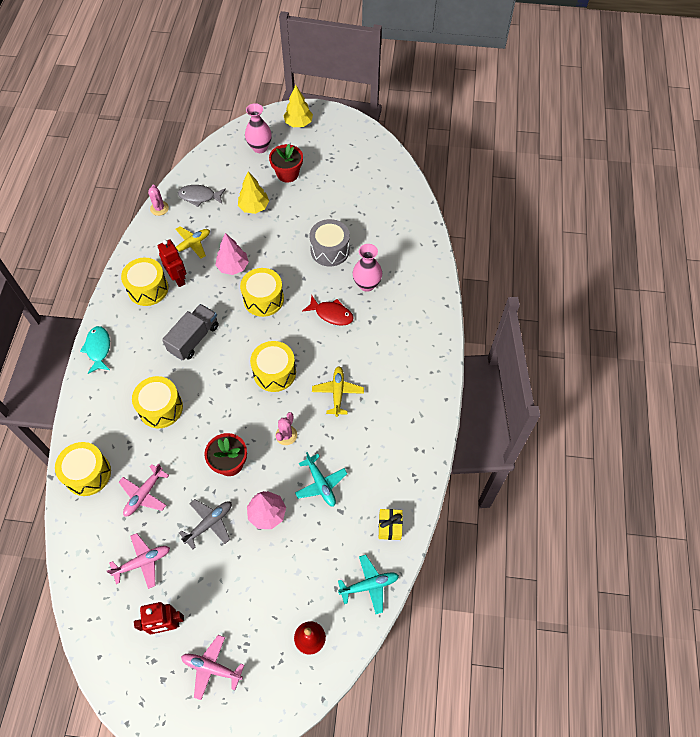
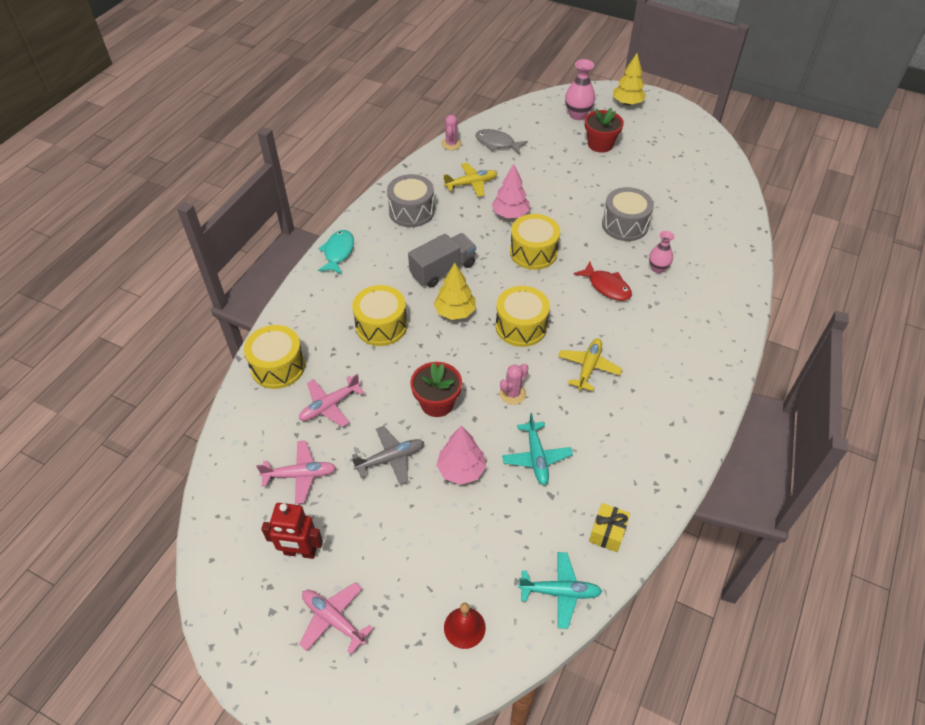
camera: 20 degrees right, 10 degrees down
yellow drum [121,258,168,306] -> grey drum [387,174,435,227]
red robot [158,239,186,287] -> none
yellow tree [238,171,269,214] -> yellow tree moved to [434,263,476,320]
pink vase [353,244,382,292] -> pink vase [649,231,675,273], size x0.66

